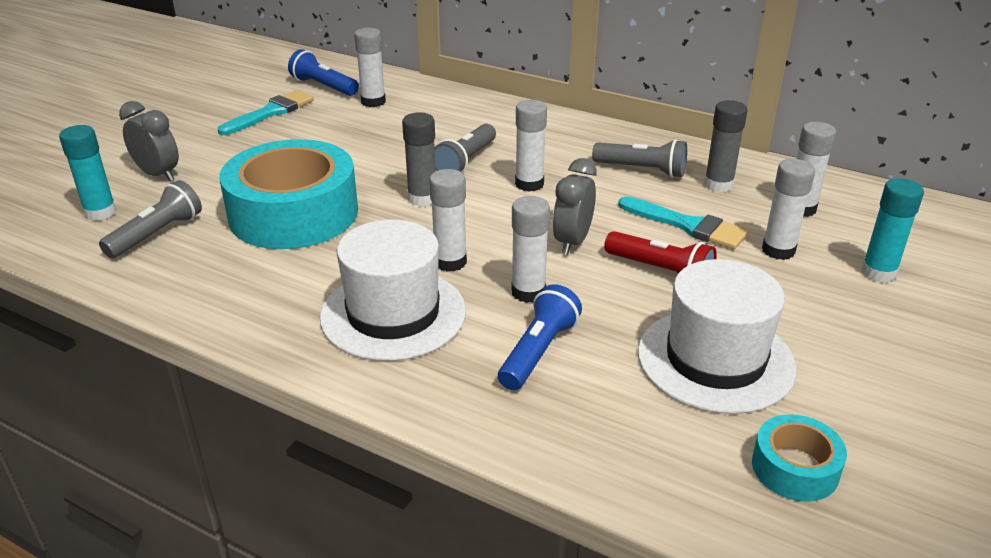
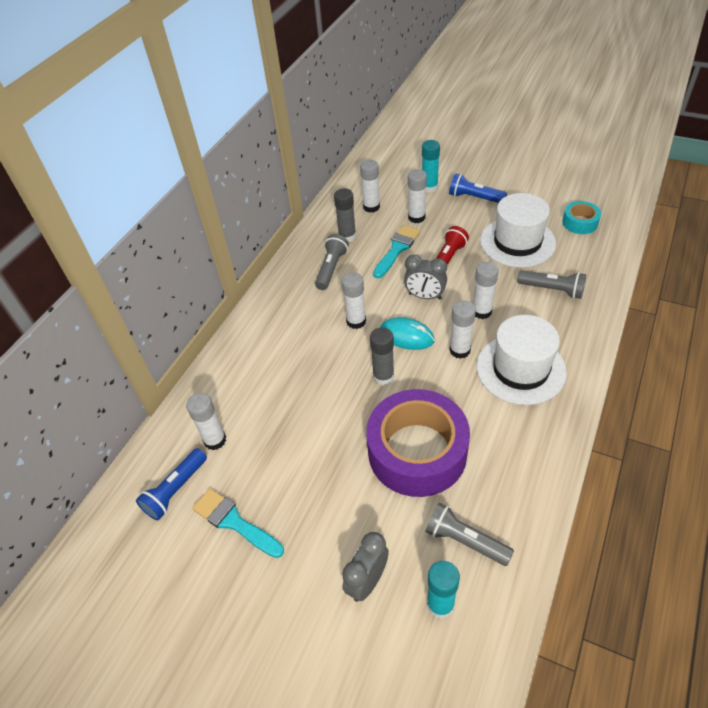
camera: 90 degrees left, 15 degrees up
turquoise tape [220,139,358,249] -> purple tape [366,389,470,497]
grey flashlight [435,124,496,173] -> grey flashlight moved to [517,270,586,299]
blue flashlight [498,284,582,390] -> blue flashlight moved to [449,173,507,203]
none -> turquoise mouse [380,317,435,350]

